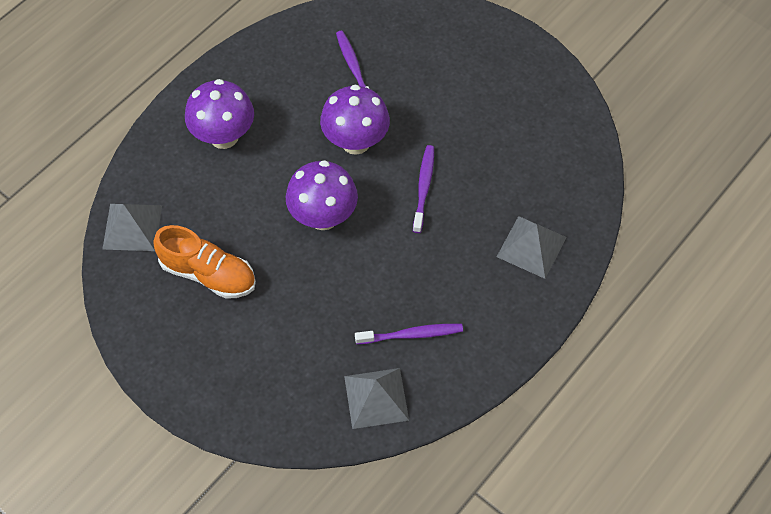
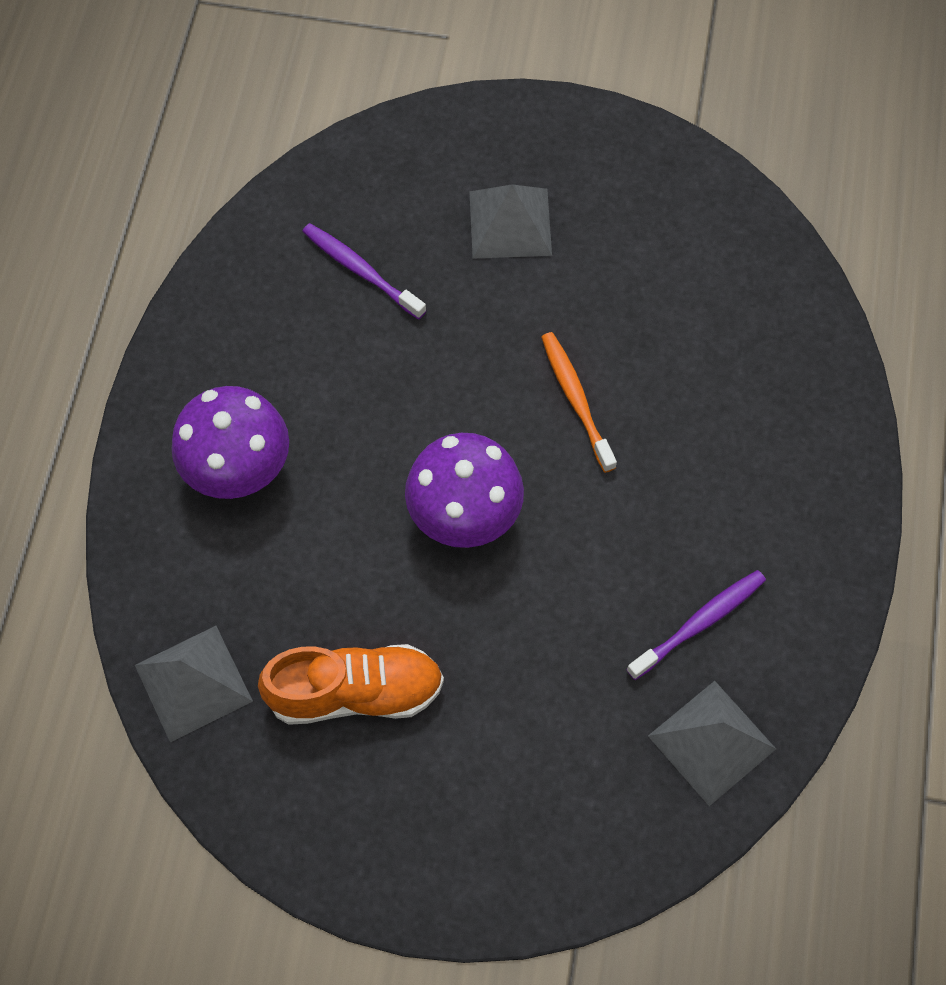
camera: 30 degrees left, 5 degrees up
purple mushroom [320,85,390,155] -> none
purple toothbrush [413,145,434,233] -> orange toothbrush [541,332,617,473]
grey pyramid [497,216,567,279] -> grey pyramid moved to [469,184,552,259]

